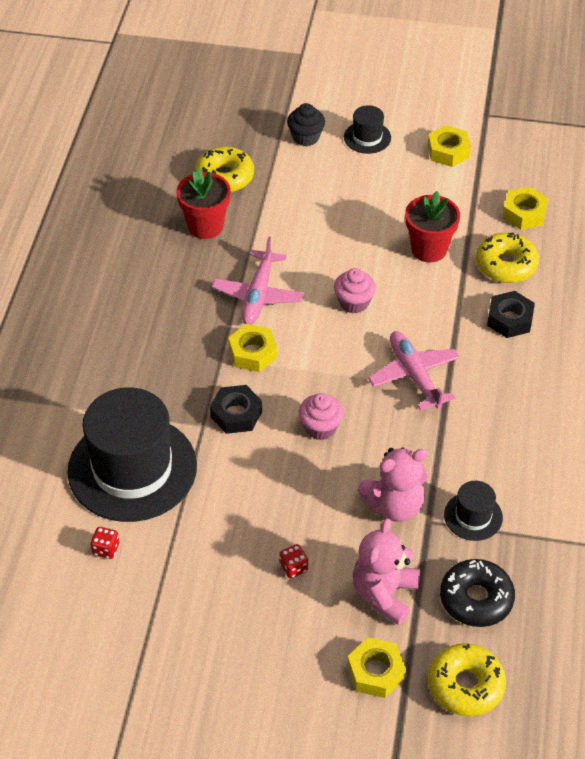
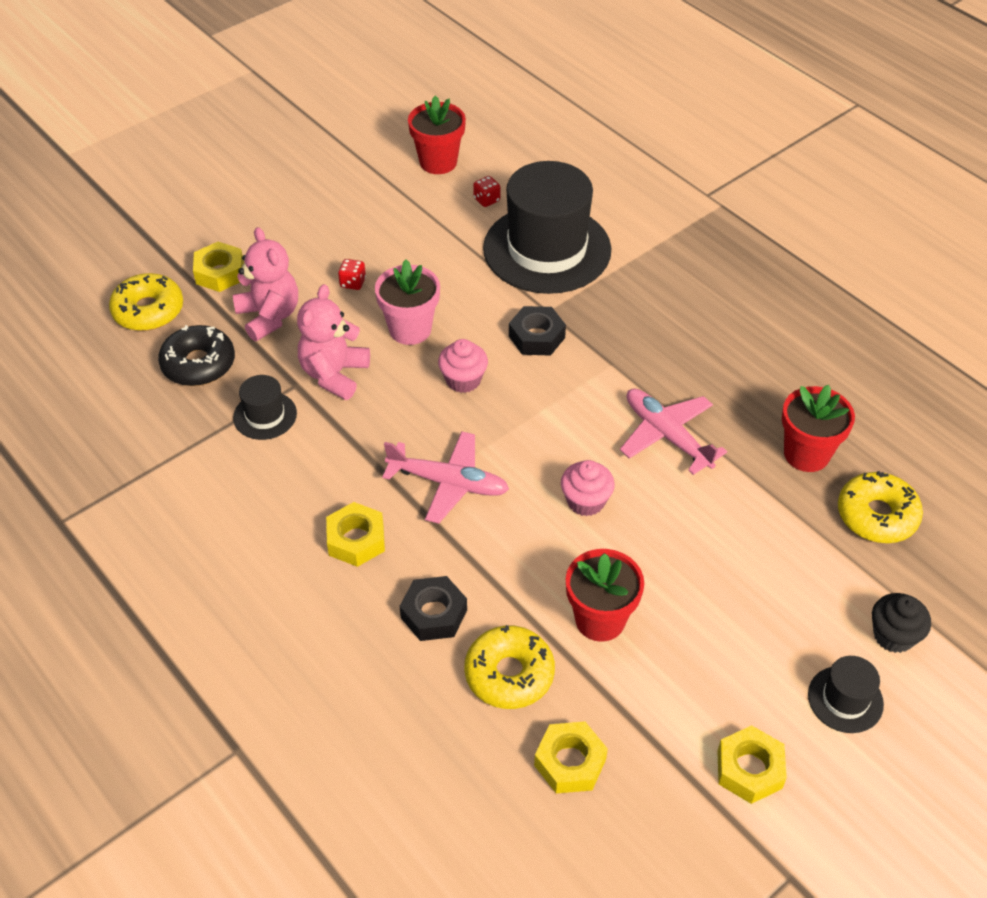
camera: 130 degrees right, 0 degrees up
yellow nut [228,324,277,372] -> yellow nut moved to [326,502,385,567]
none -> pink flower pot [375,259,440,345]
none -> red flower pot [408,96,466,174]

